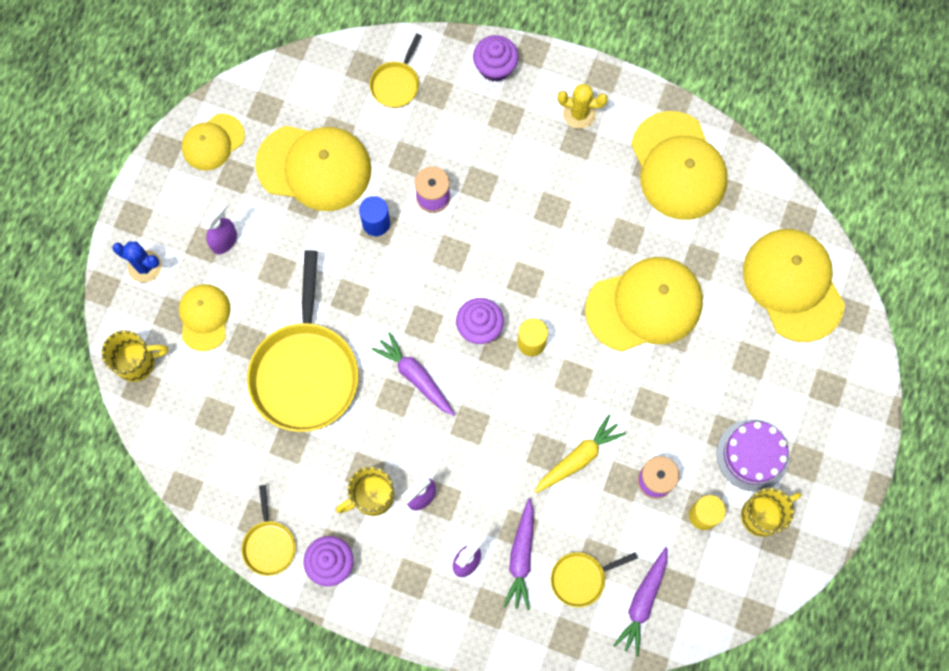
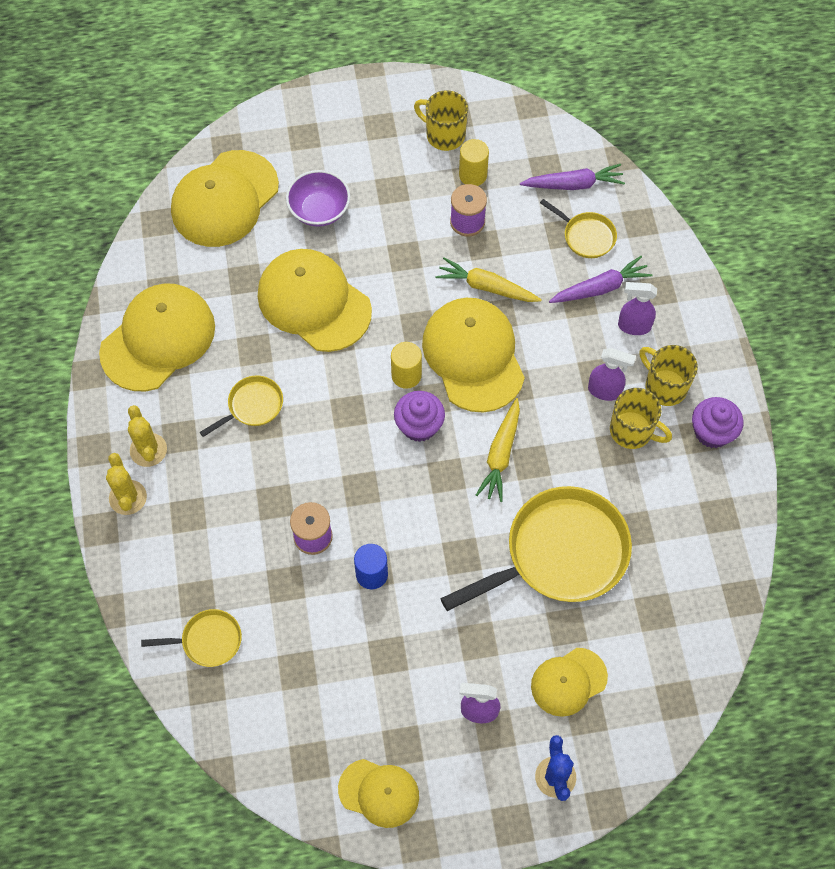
camera: 120 degrees left, 10 degrees down
yellow mug [102,330,168,382] -> yellow mug moved to [640,345,698,406]
yellow pan [242,485,296,576] -> yellow pan moved to [200,376,283,437]
yellow cap [255,126,372,211] -> yellow cap moved to [422,298,525,412]
purple carrot [371,332,455,416] -> yellow carrot [476,398,520,502]
purple cupcake [473,35,519,82] -> none
purple cake [717,419,789,491] -> none
none -> yellow cactus [106,453,147,515]
none -> purple bowl [286,170,350,227]

